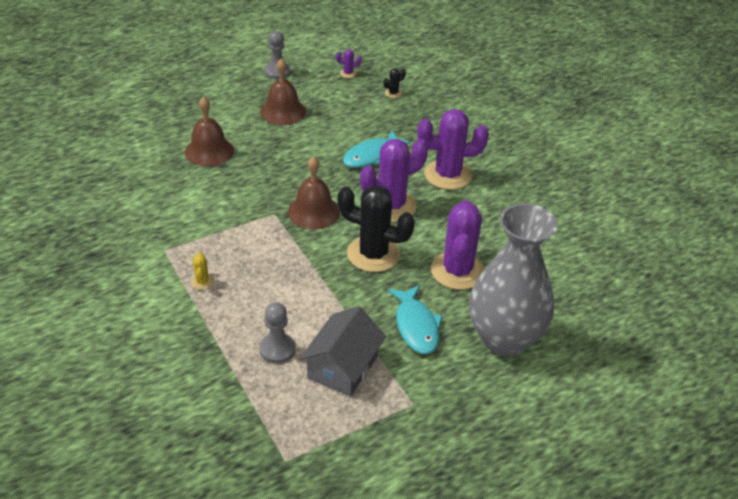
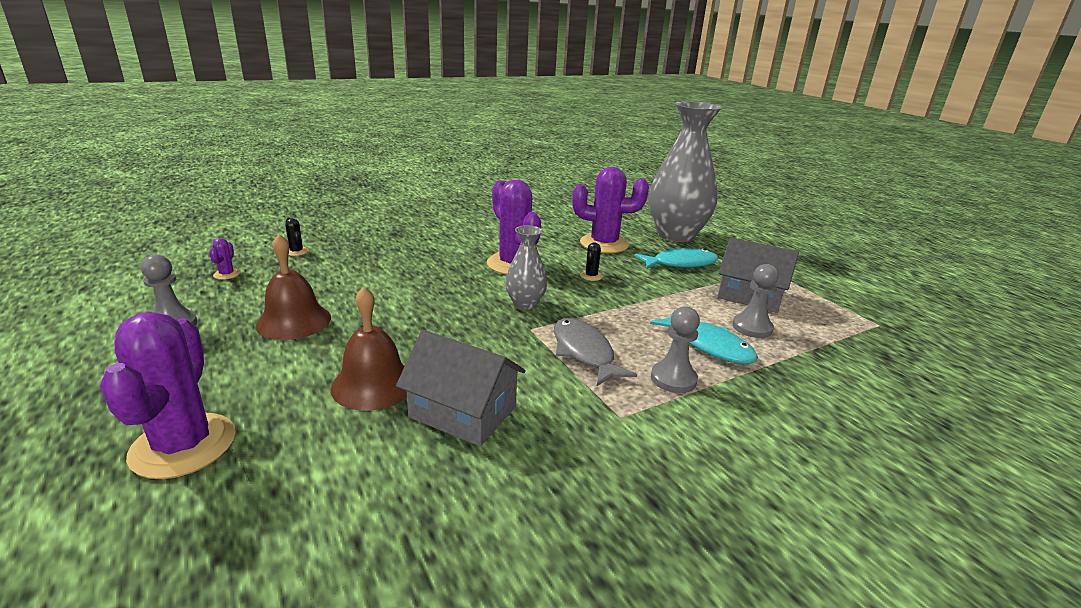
camera: 90 degrees left, 15 degrees down
yellow cactus [191,253,214,290] -> grey pawn [651,307,700,393]
brown bell [288,156,340,229] -> grey vase [505,225,547,310]
black cactus [337,186,415,272] -> black cactus [580,242,603,281], size x0.41
turquoise fish [343,130,411,168] -> turquoise fish moved to [650,310,758,364]
purple cactus [417,109,489,190] -> purple cactus moved to [100,312,236,479]
none -> grey house [396,330,526,446]
none -> grey fish [554,318,637,386]

